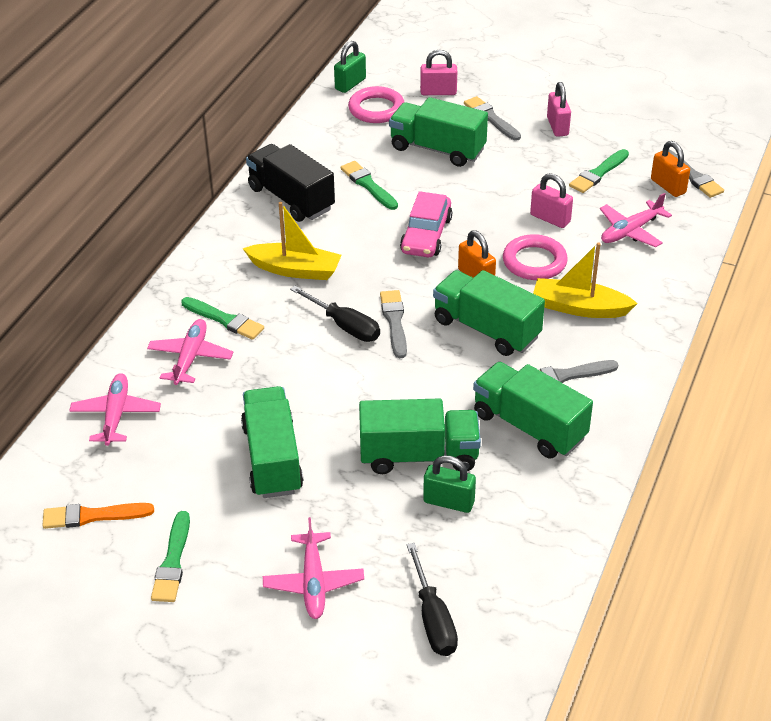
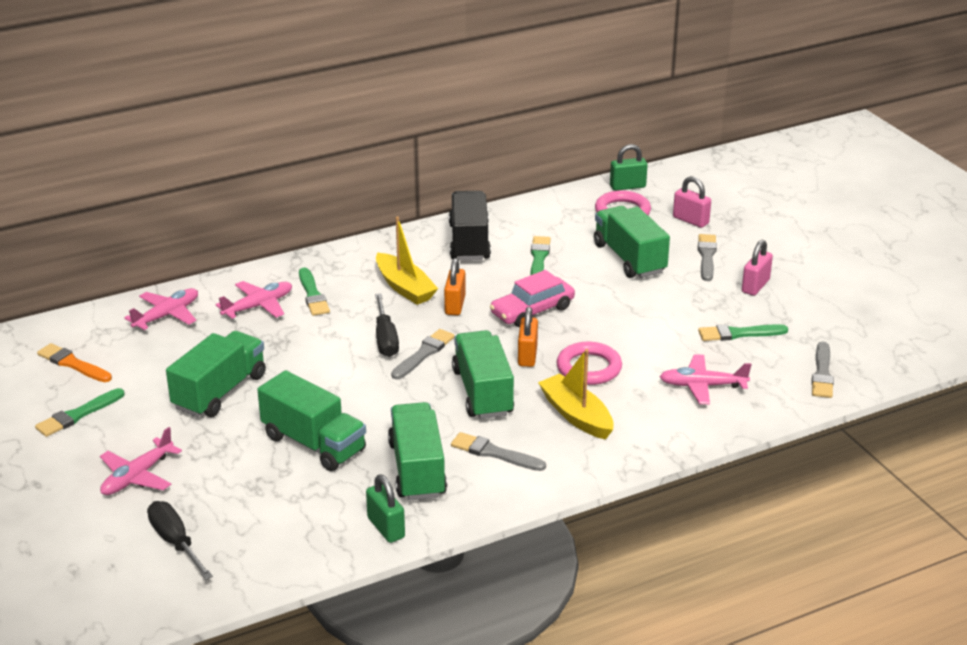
camera: 40 degrees right, 10 degrees down
black screwdriver [407,543,458,656] -> black screwdriver turned 120 degrees clockwise [147,501,213,580]
green padlock [423,455,476,513] -> green padlock moved to [366,474,405,543]
pink padlock [530,173,573,228] -> none
orange padlock [651,141,690,197] -> orange padlock moved to [444,258,466,315]

